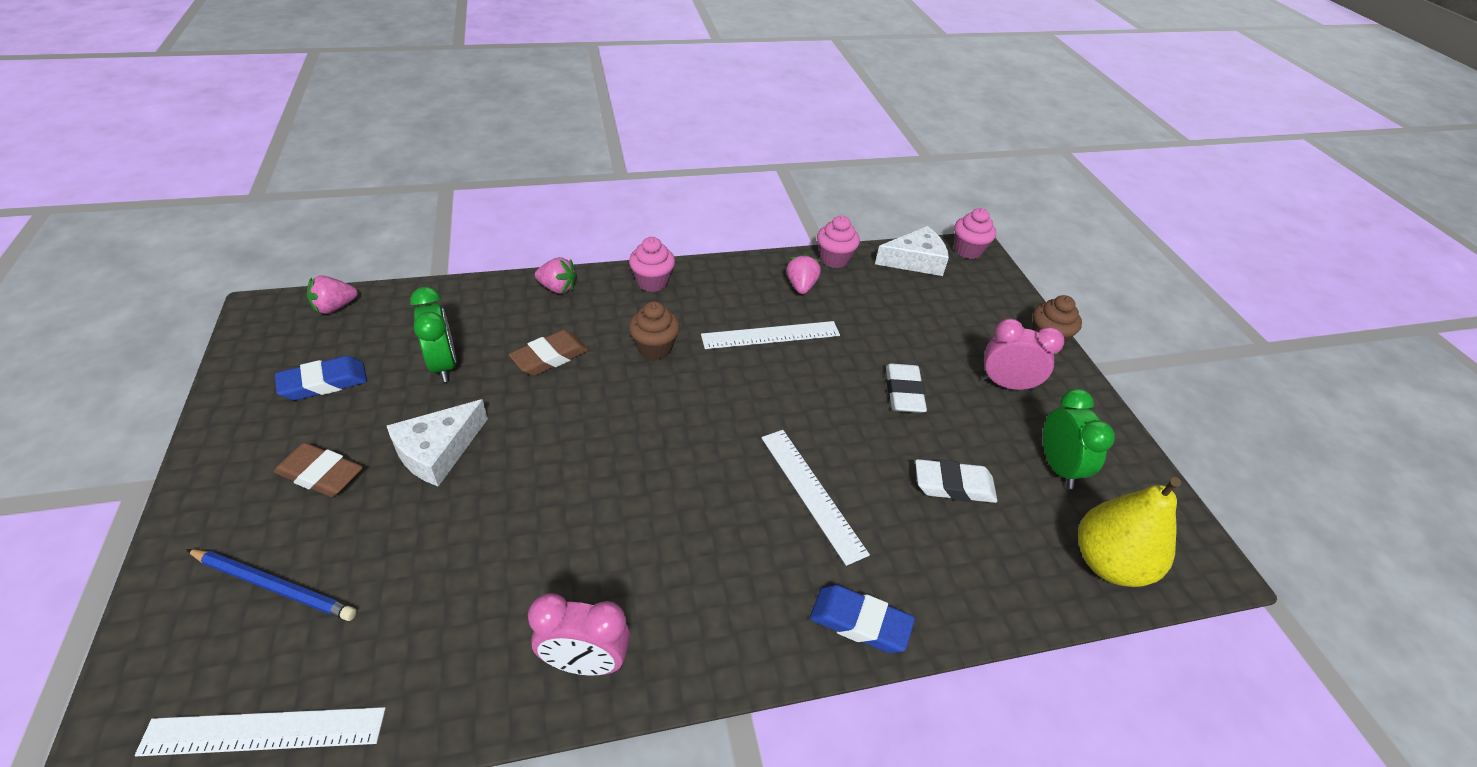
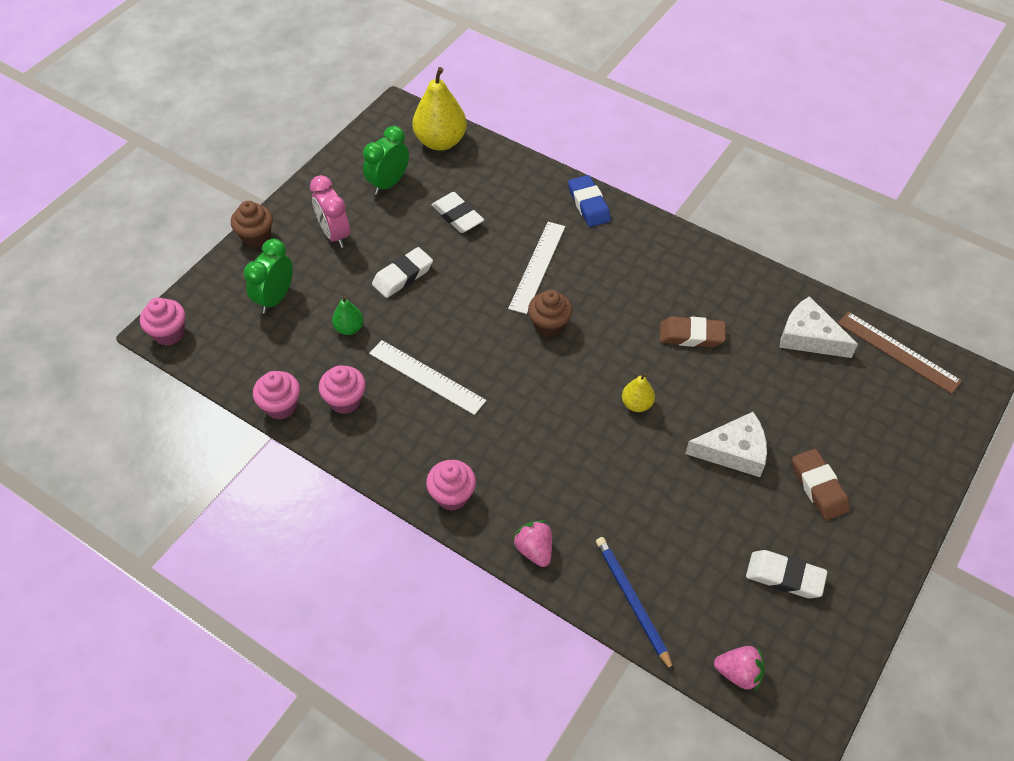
camera: 130 degrees left, 10 degrees up
white ruler [135,707,386,756] -> brown ruler [838,312,962,394]
blue pencil [186,549,357,621] -> blue pencil moved to [596,537,674,672]
blue eraser [275,356,367,400] -> white eraser [746,550,828,598]
green clock [410,287,456,382] -> green clock moved to [244,239,293,314]
brown eraser [509,330,589,376] -> brown eraser moved to [659,316,725,347]
pink clock [528,593,630,676] -> none
brown cupcake [629,301,680,360] -> brown cupcake moved to [528,290,573,338]
pink strawberry [786,254,821,294] -> pink cupcake [319,365,366,414]
white cheese [875,226,949,276] -> white cheese moved to [779,296,858,358]
none -> green pear [332,295,364,335]
none -> yellow pear [622,373,655,412]

